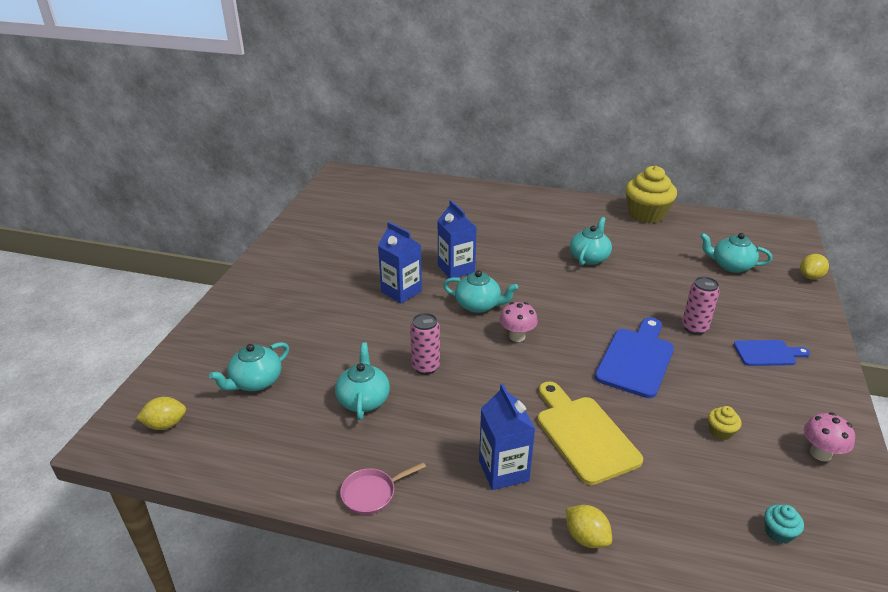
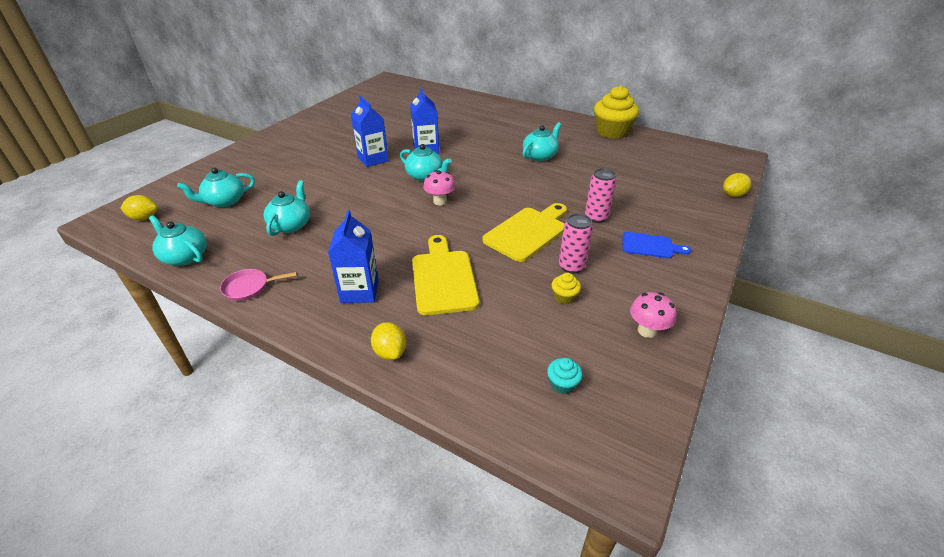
camera: 15 degrees right, 5 degrees up
pink can [410,313,440,375] -> pink can moved to [559,214,593,274]
blue cutting board [595,317,674,398] -> yellow cutting board [482,203,567,262]
turquoise teapot [700,233,772,273] -> turquoise teapot moved to [149,215,207,266]

